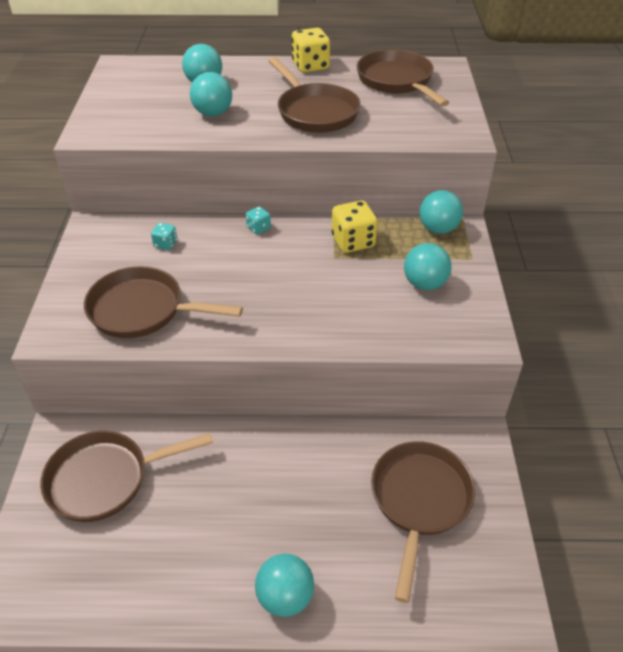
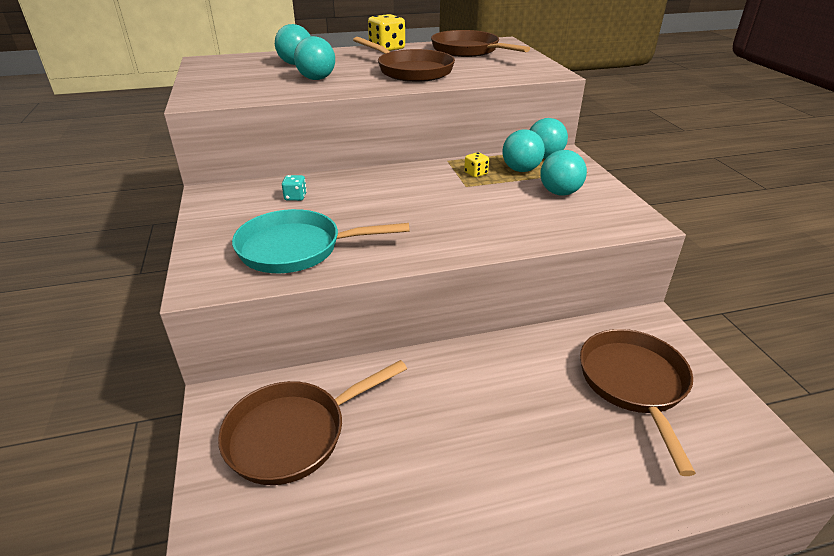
camera: 15 degrees left, 10 degrees down
brown pan [84,266,243,338] -> turquoise pan [232,209,410,273]
turquoise dice [246,206,271,234] -> none
turquoise ball [255,554,314,617] -> turquoise ball moved to [502,129,545,172]
yellow dice [332,201,377,253] -> yellow dice [464,152,489,178], size x0.53

